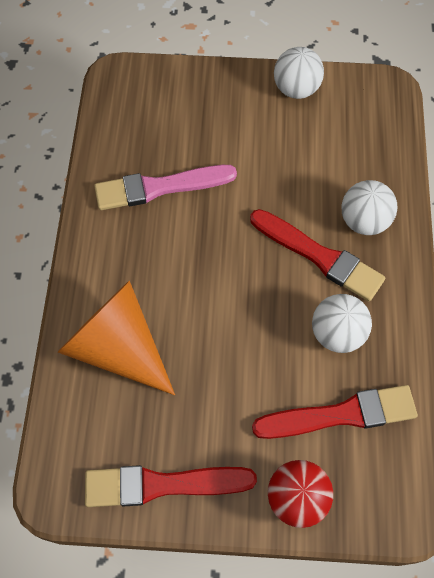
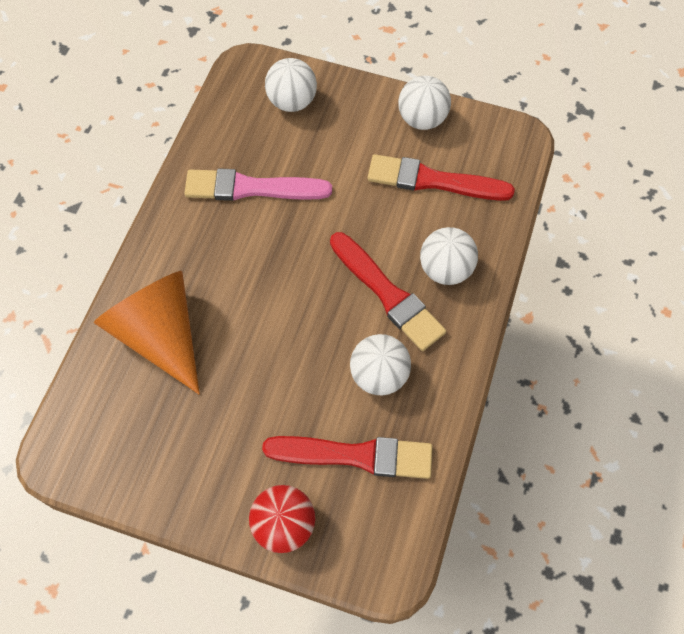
camera: 15 degrees right, 0 degrees up
red brush [85,465,257,507] -> red brush moved to [367,154,515,201]
none -> white ball [265,58,317,112]

